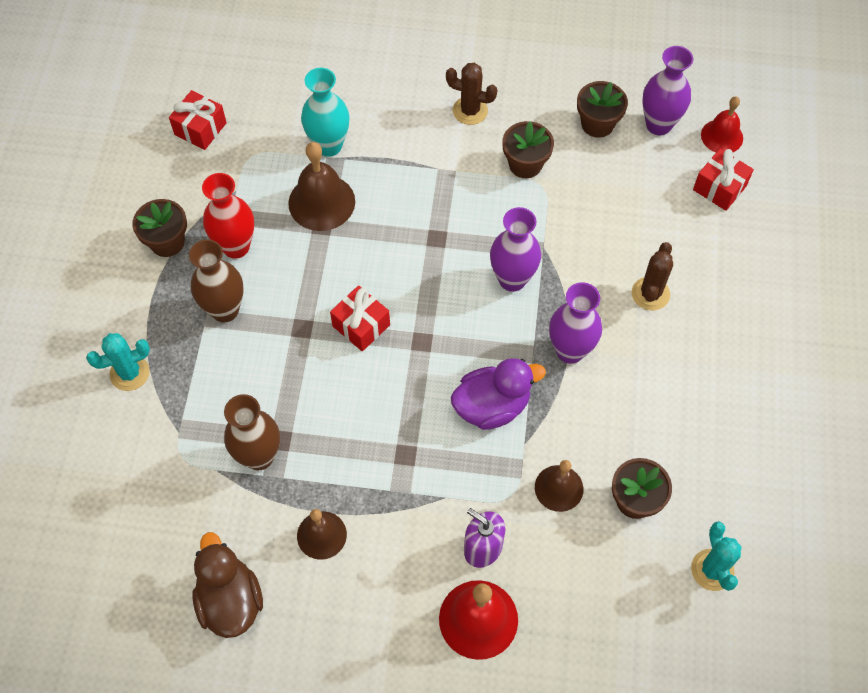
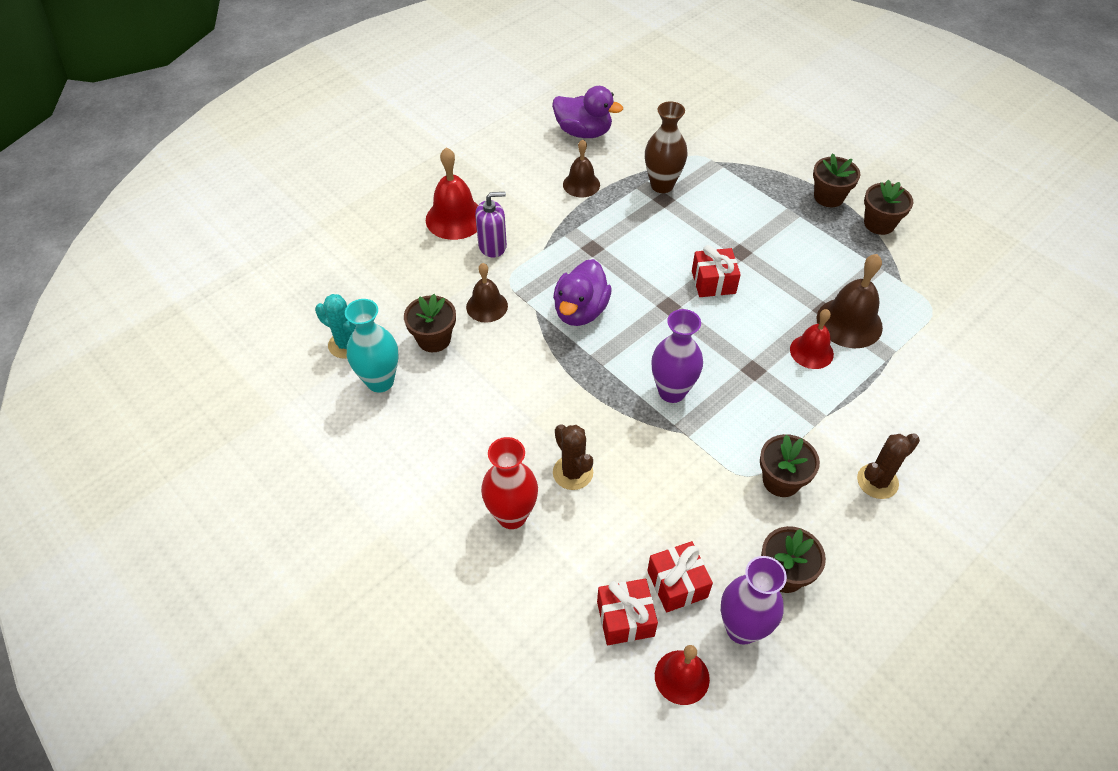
camera: 130 degrees right, 10 degrees down
turquoise cactus [86,333,150,391] -> none
red gift [169,90,227,150] -> red gift moved to [647,541,713,612]
brown vase [189,239,244,322] -> none
brown duck [192,532,263,638] -> purple duck [552,86,623,138]
red vase [202,173,254,259] -> red vase moved to [481,437,538,529]
turquoise vase [301,68,349,157] -> turquoise vase moved to [345,299,398,393]
purple vase [549,282,602,364] -> none
none -> red bell [790,309,834,369]
none -> brown flower pot [813,153,860,207]

